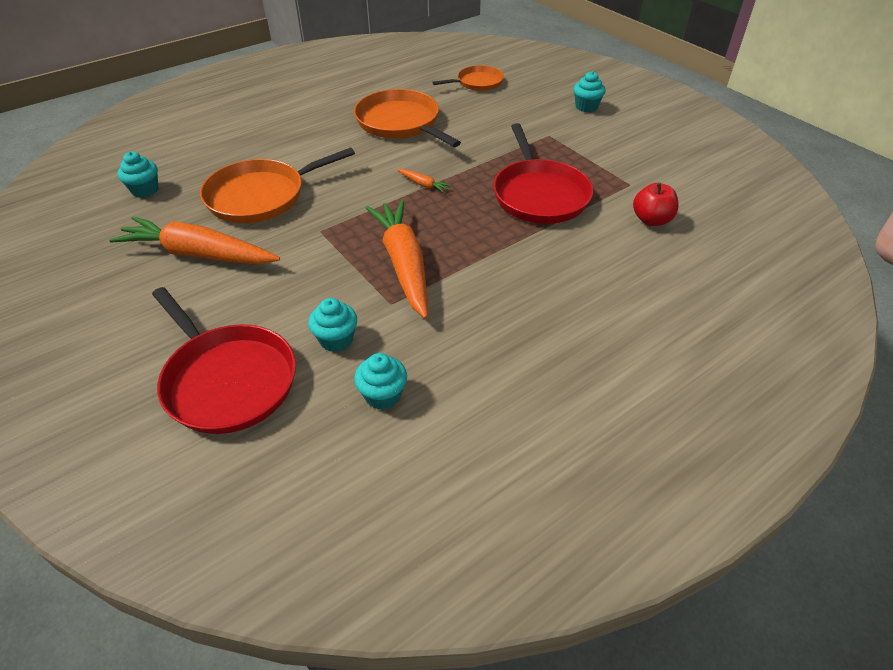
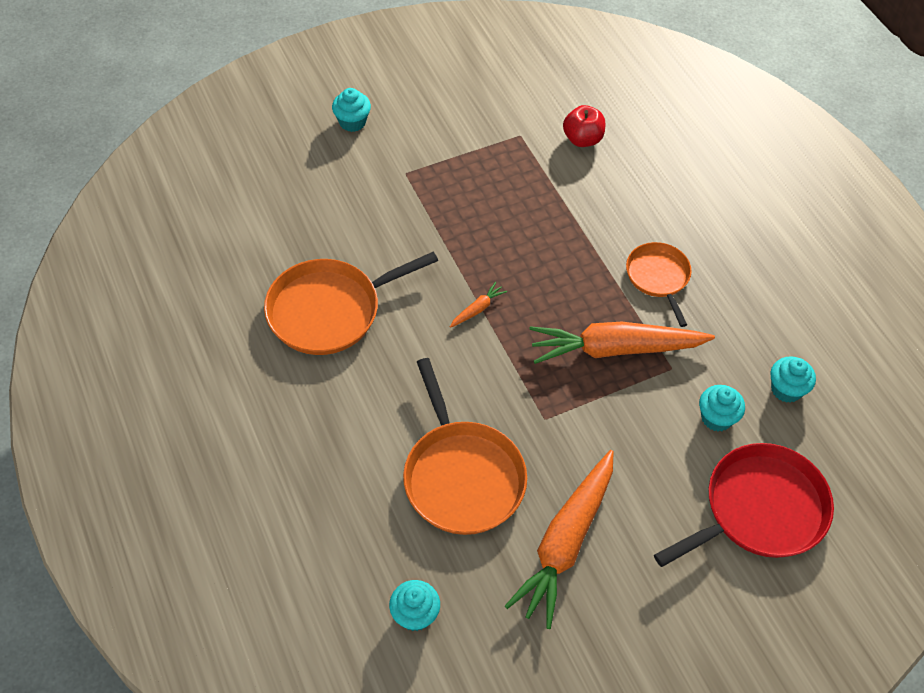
camera: 80 degrees left, 10 degrees up
orange pan [432,65,504,91] -> orange pan moved to [626,242,692,327]
red pan [493,123,593,224] -> none

